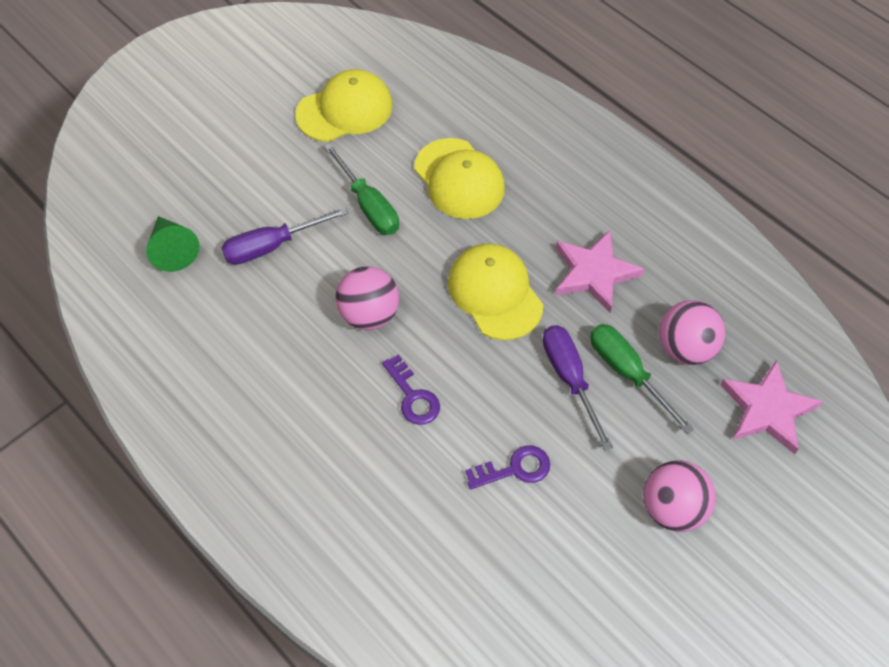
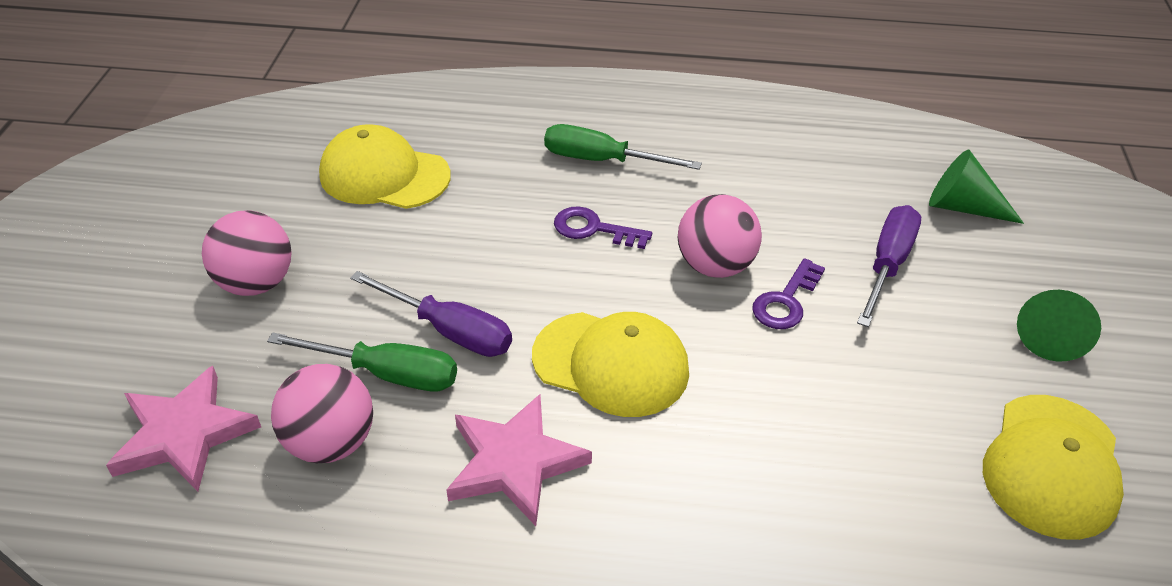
camera: 140 degrees right, 15 degrees down
green screwdriver [324,143,399,235] -> green screwdriver moved to [544,124,702,170]
yellow cap [414,138,505,219] -> yellow cap moved to [319,124,451,209]
purple key [465,446,550,489] -> purple key moved to [752,258,825,329]
none -> green cone [1017,290,1101,361]

